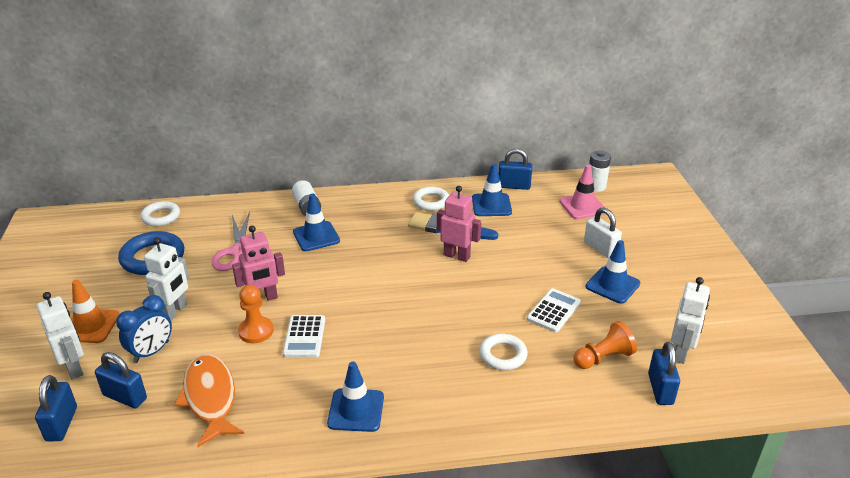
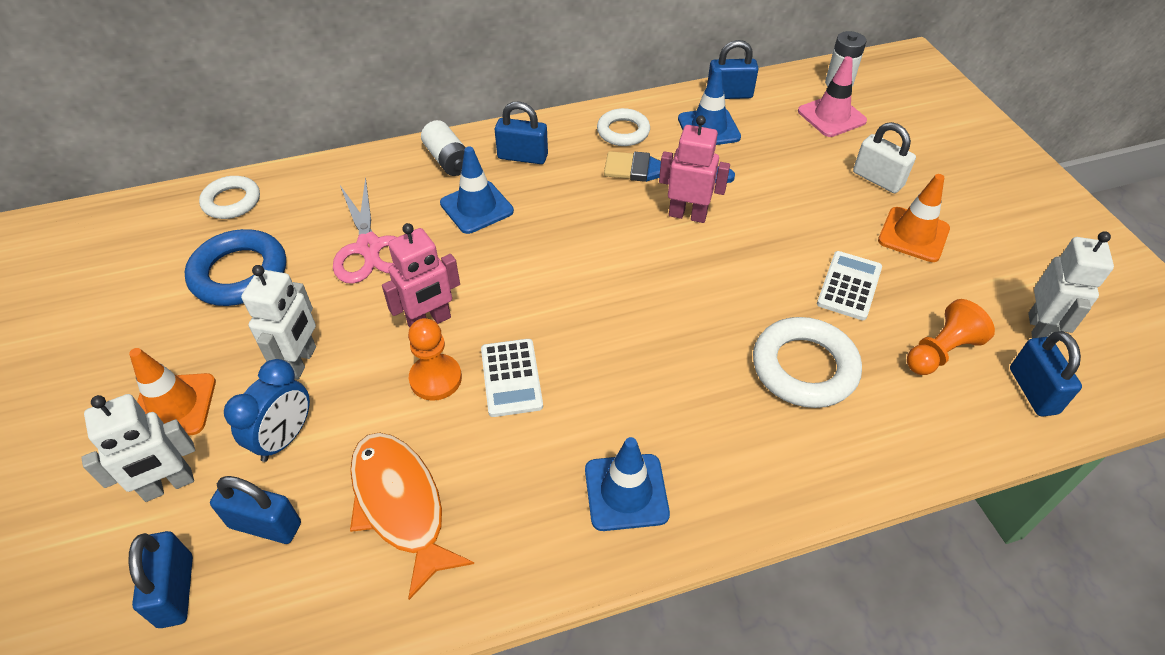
camera: 10 degrees left, 15 degrees up
white robot [37,292,84,380] -> white robot turned 105 degrees clockwise [81,394,195,502]
white ring [479,333,528,370] -> white ring [753,317,862,408], size x1.54
blue traffic cone [586,240,640,304] -> orange traffic cone [878,174,950,262]
none -> blue padlock [495,102,548,164]

